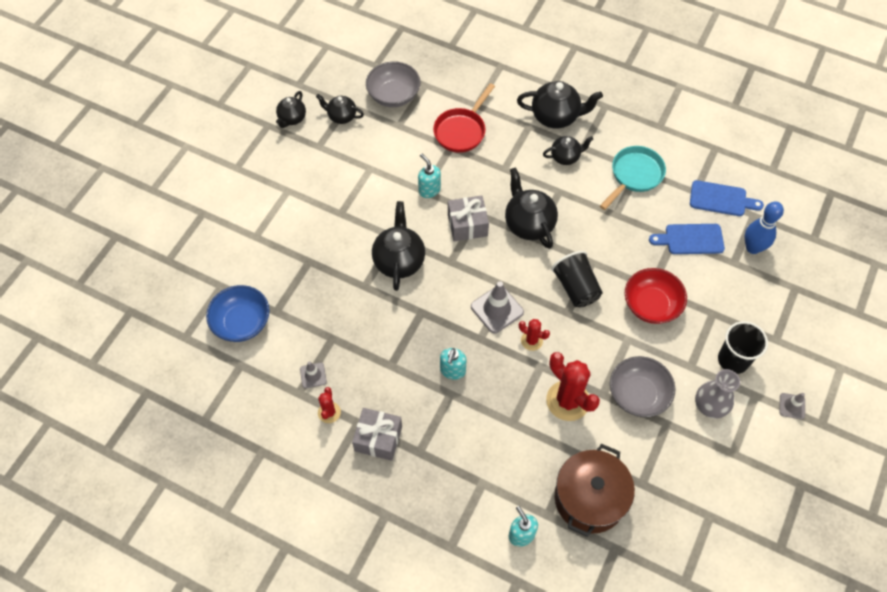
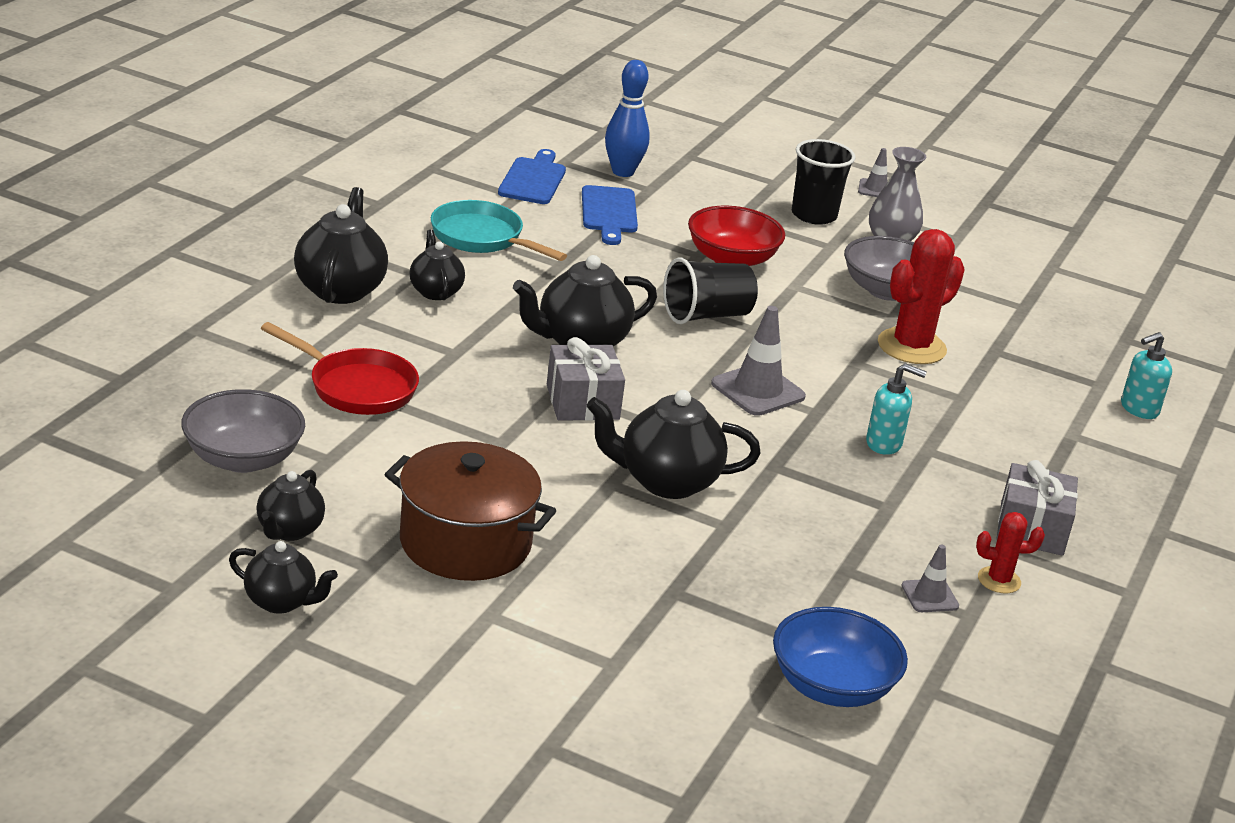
camera: 95 degrees left, 30 degrees down
turquoise soap dispenser [418,154,441,198] -> none
red cactus [519,319,550,351] -> none
brown pot [555,444,635,537] -> brown pot moved to [384,441,556,581]

